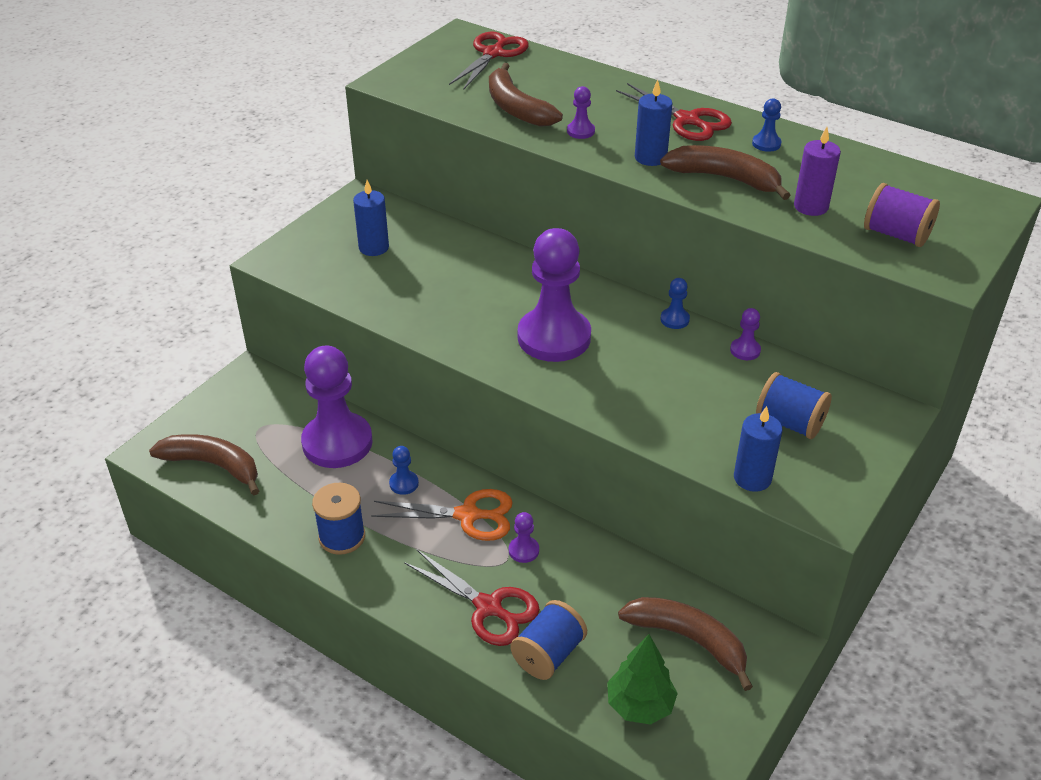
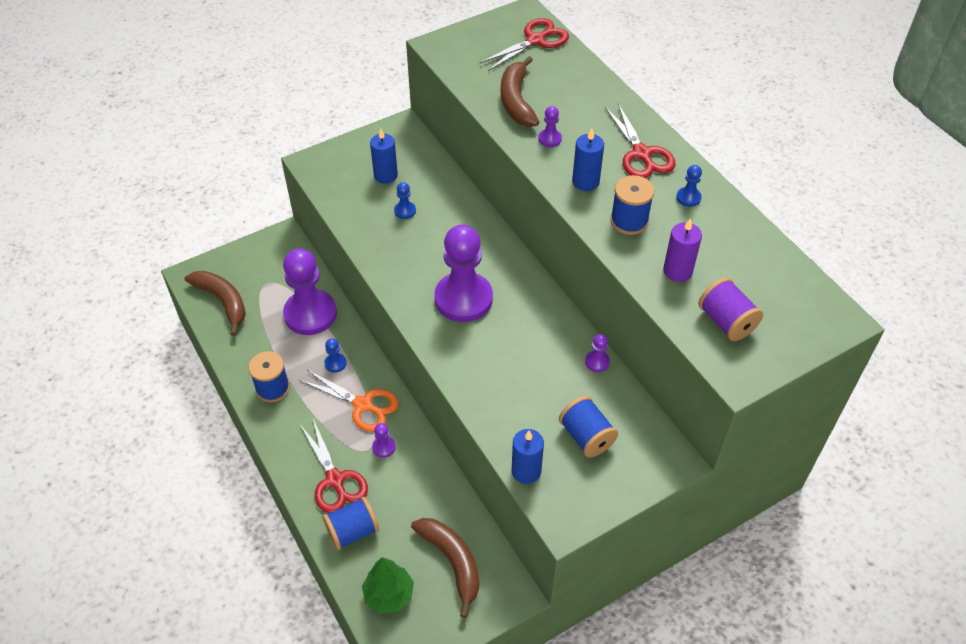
camera: 25 degrees right, 10 degrees up
brown banana [660,145,790,200] -> blue spool [610,175,654,235]
blue pawn [660,278,690,329] -> blue pawn moved to [394,182,416,219]

